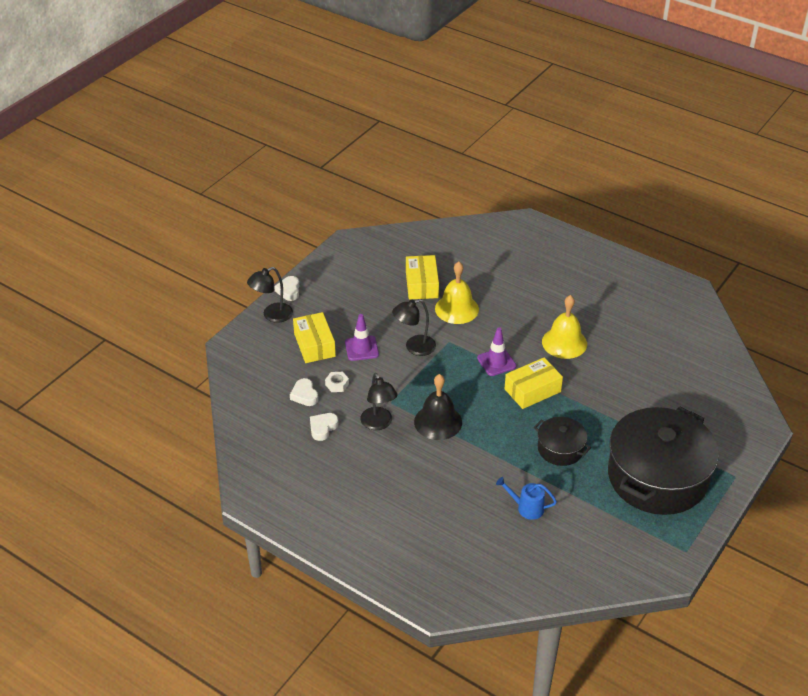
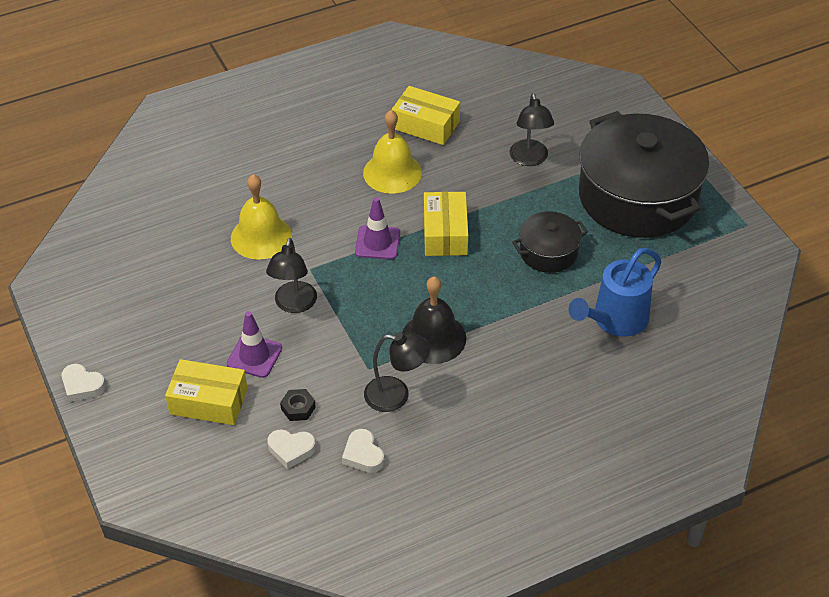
camera: 60 degrees left, 5 degrees up
black lamp [247,267,293,323] -> black lamp moved to [510,93,554,166]
white nut [325,372,349,392] -> black nut [280,389,316,421]
yellow box [406,255,439,300] -> yellow box moved to [392,86,460,145]
blue watering can [496,477,557,520] -> blue watering can [569,248,661,337], size x1.68

